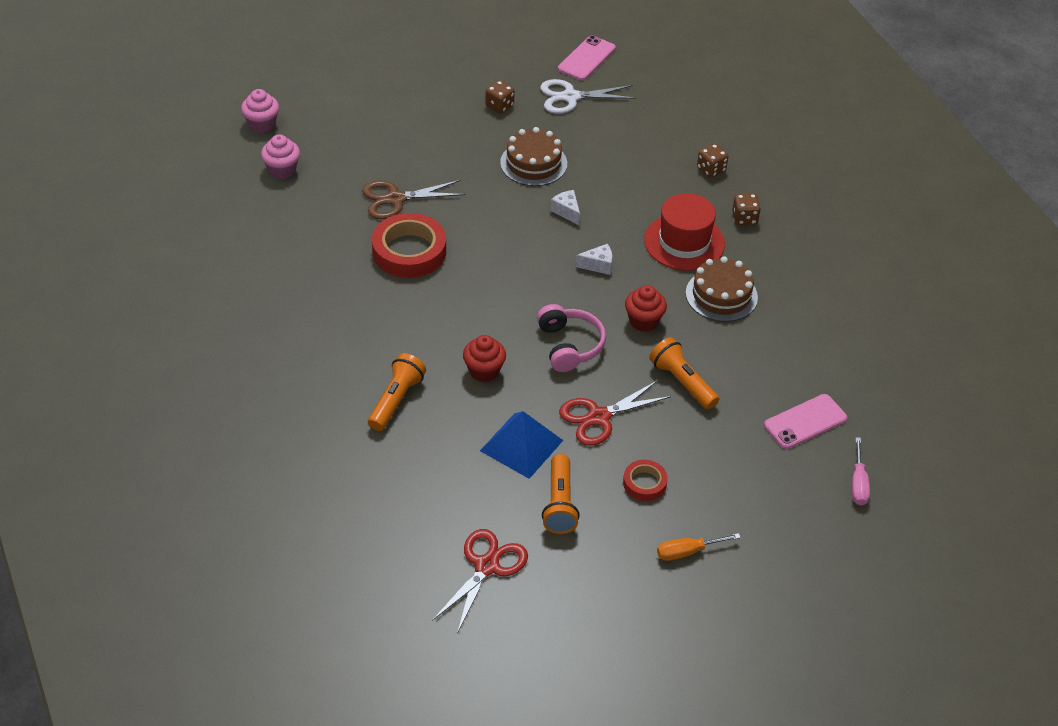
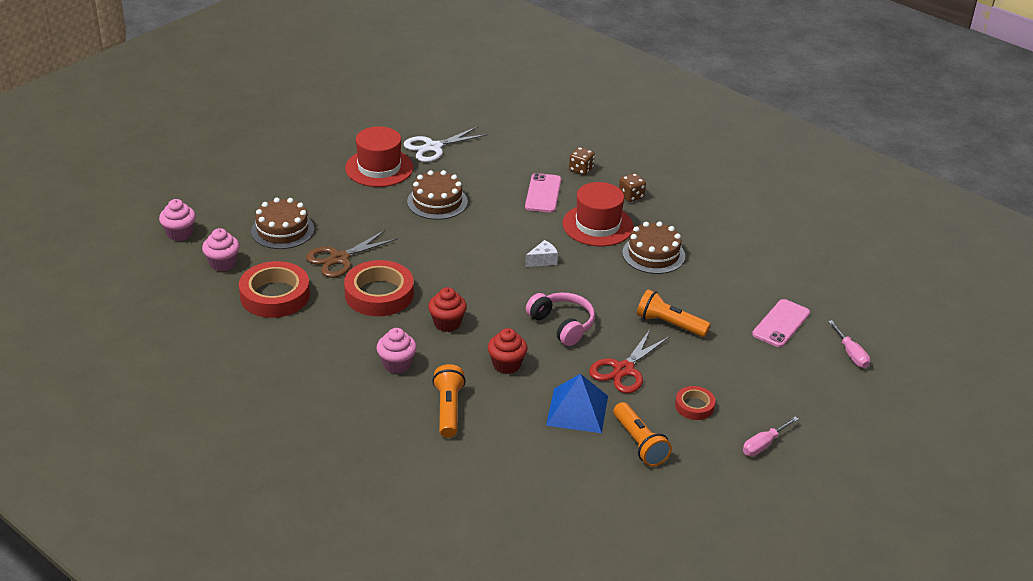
camera: 25 degrees left, 10 degrees down
red scissors [432,529,528,633] -> none
brown dice [486,80,515,114] -> red hat [345,126,413,187]
white cheese [551,190,580,225] -> none
pink phone [558,35,615,80] -> pink phone moved to [525,173,561,213]
red cupcake [625,285,667,332] -> red cupcake moved to [428,287,467,332]
orange screwdriver [657,533,741,561] -> pink screwdriver [743,417,799,456]
none -> red tape [239,261,310,318]
none -> brown cake [251,198,314,249]
none -> pink cupcake [376,328,417,374]

